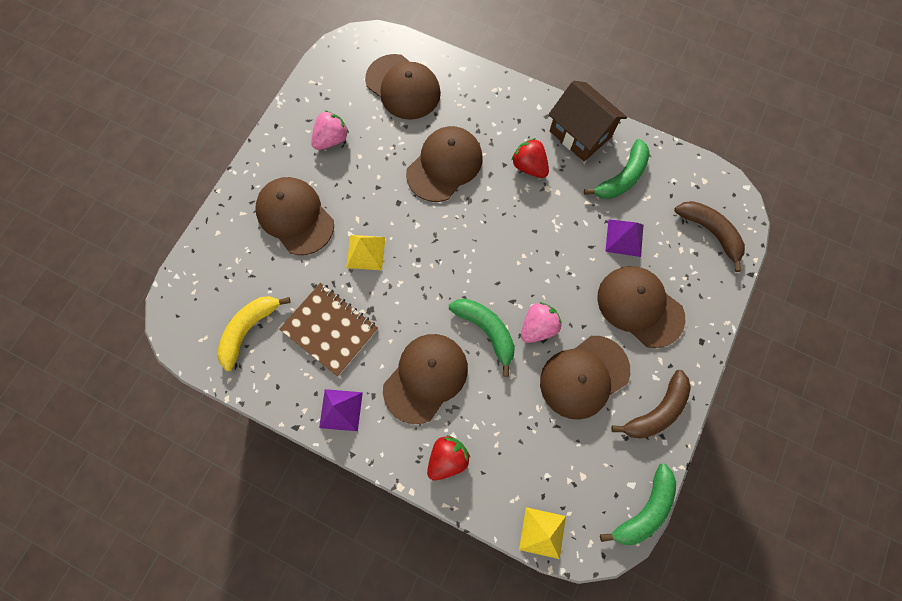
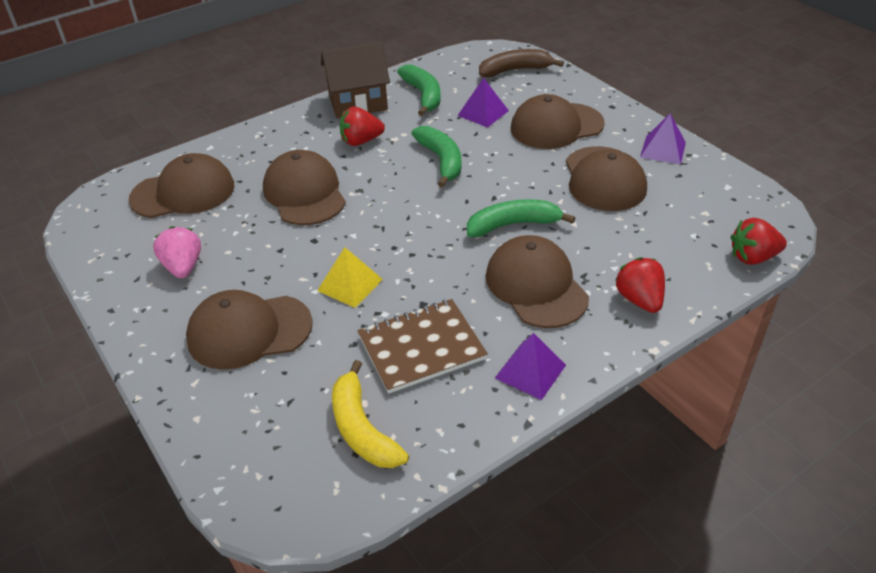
camera: 60 degrees left, 30 degrees down
yellow pyramid [519,507,566,559] -> red strawberry [731,218,787,265]
pink strawberry [521,302,562,343] -> none
green banana [600,463,676,545] -> green banana moved to [411,126,462,188]
brown banana [611,370,691,439] -> purple pyramid [640,114,686,164]

